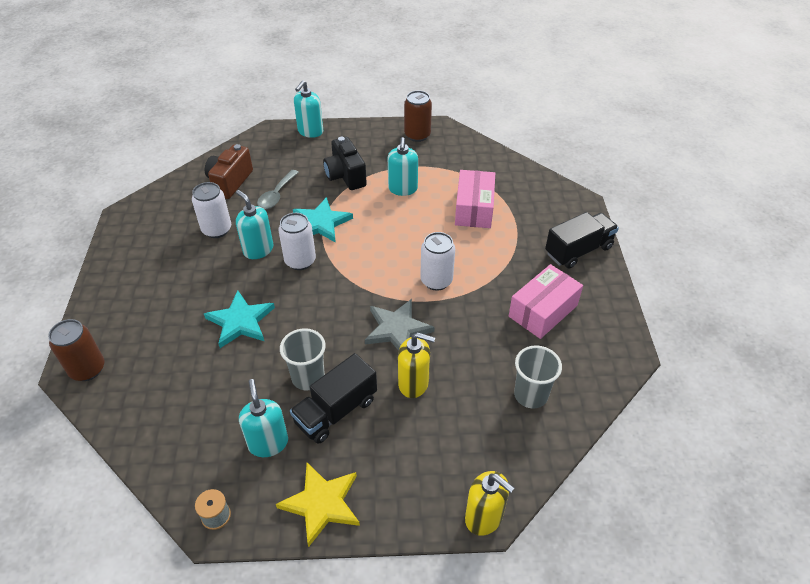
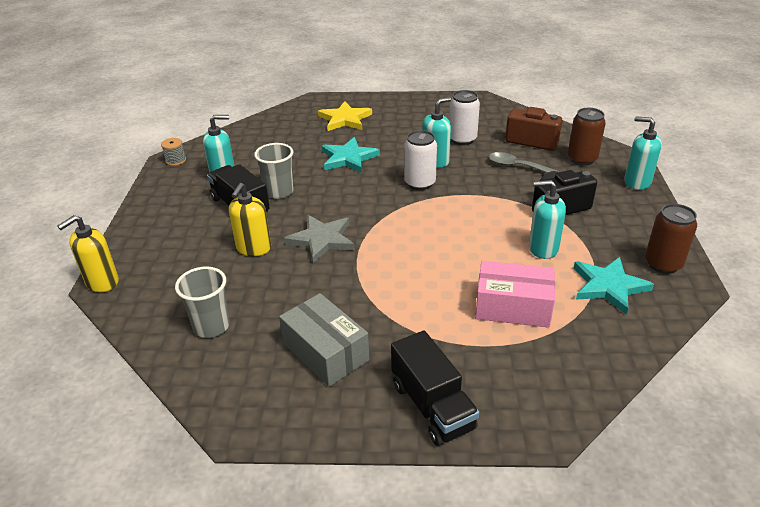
camera: 95 degrees right, 10 degrees down
brown can [48,319,104,381] -> brown can moved to [568,108,606,166]
yellow star [276,463,360,547] -> yellow star moved to [318,101,372,131]
turquoise star [293,197,353,243] -> turquoise star moved to [574,257,654,315]
white can [420,232,455,291] -> none
pink box [509,264,583,339] -> grey box [279,293,369,387]

